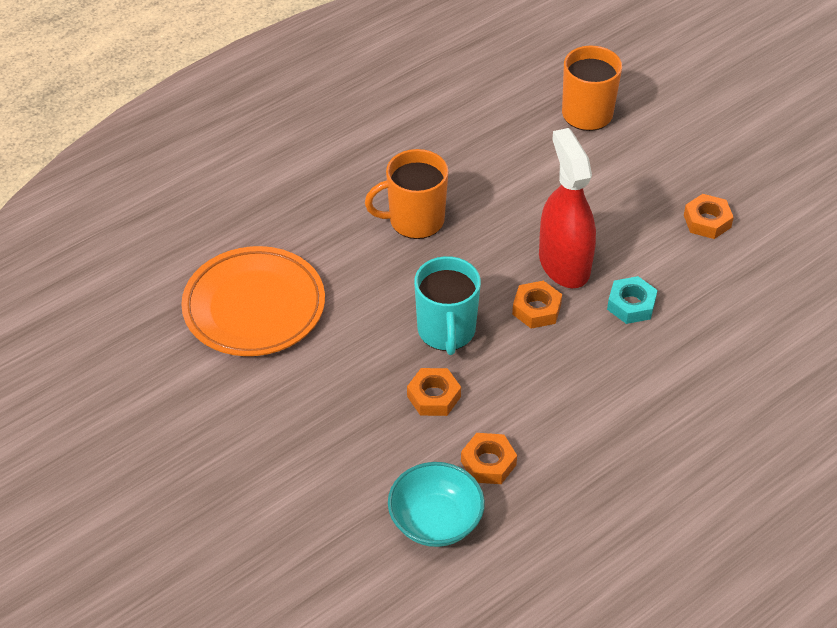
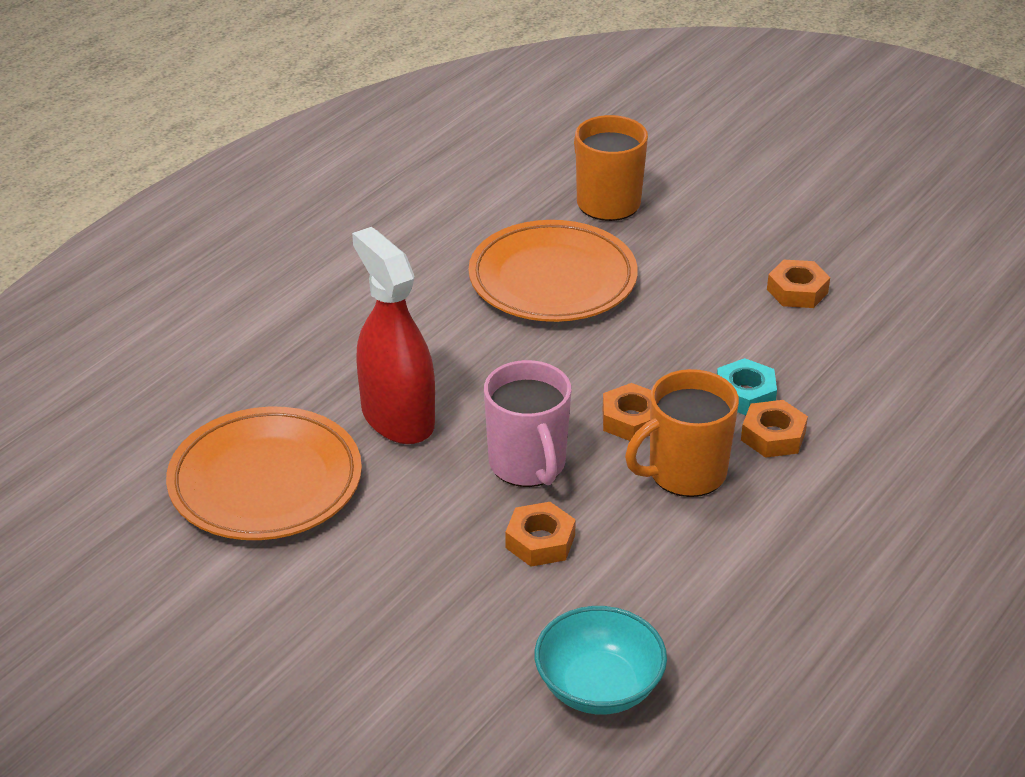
camera: 15 degrees left, 10 degrees down
orange mug [365,149,449,239] -> orange mug moved to [625,369,739,497]
turquoise mug [414,256,481,355] -> pink mug [484,360,571,487]
orange nut [461,433,517,484] -> orange nut moved to [741,400,808,458]
red spray bottle [539,128,596,288] -> red spray bottle moved to [352,227,435,444]
none -> orange plate [469,220,638,322]

